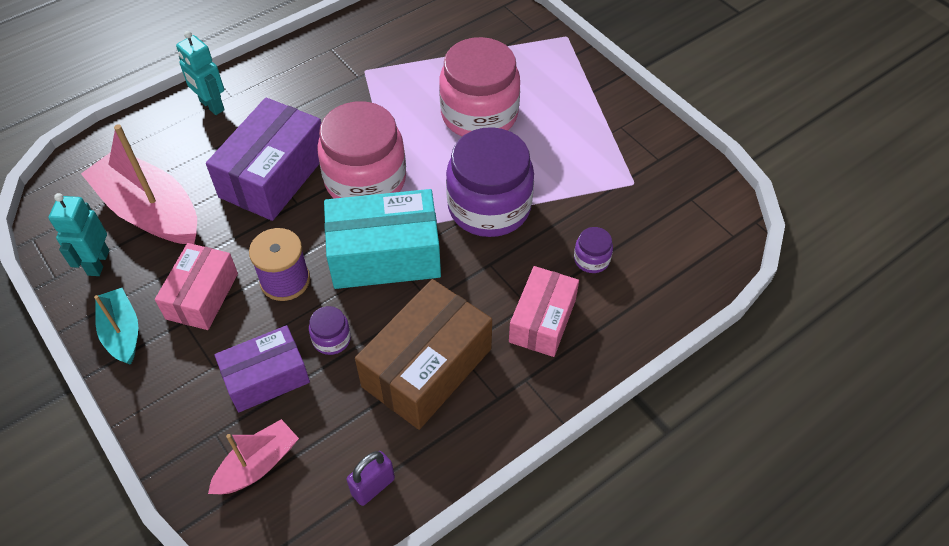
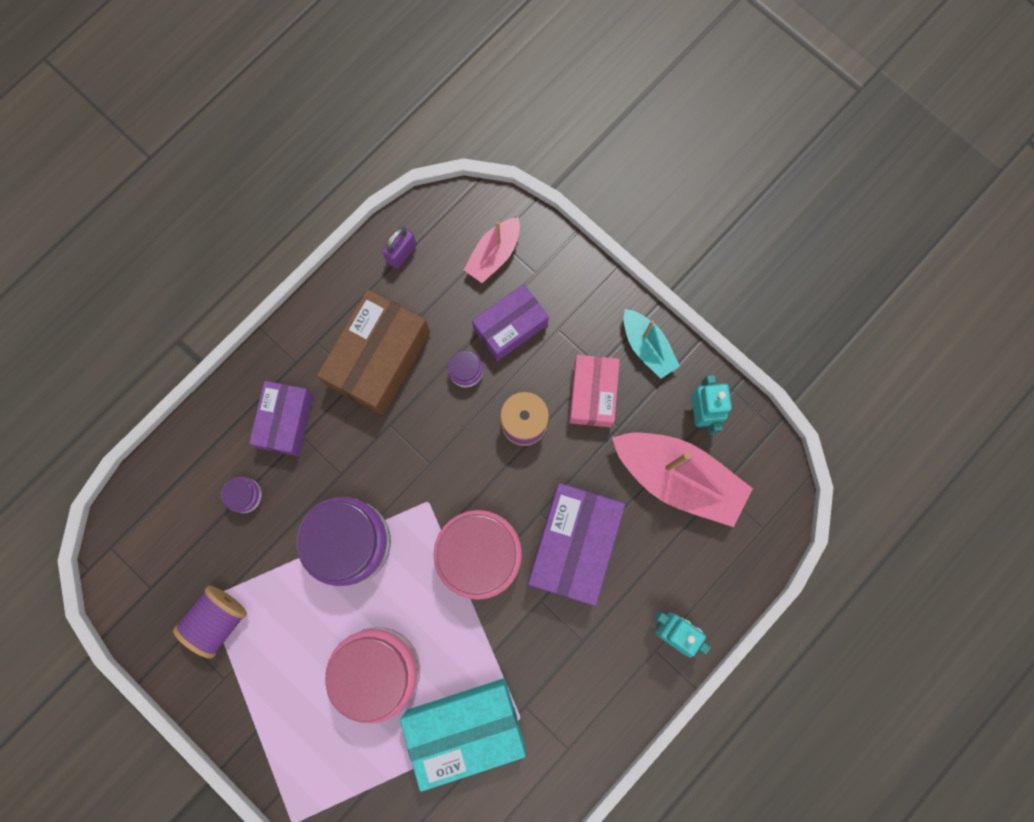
camera: 170 degrees right, 25 degrees up
turquoise box [324,189,441,289] -> turquoise box moved to [400,679,525,792]
pink box [509,266,579,357] -> purple box [249,381,314,456]
none -> purple spool [173,586,247,659]

